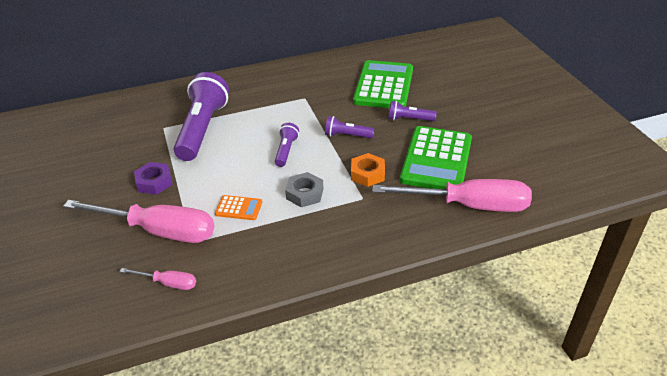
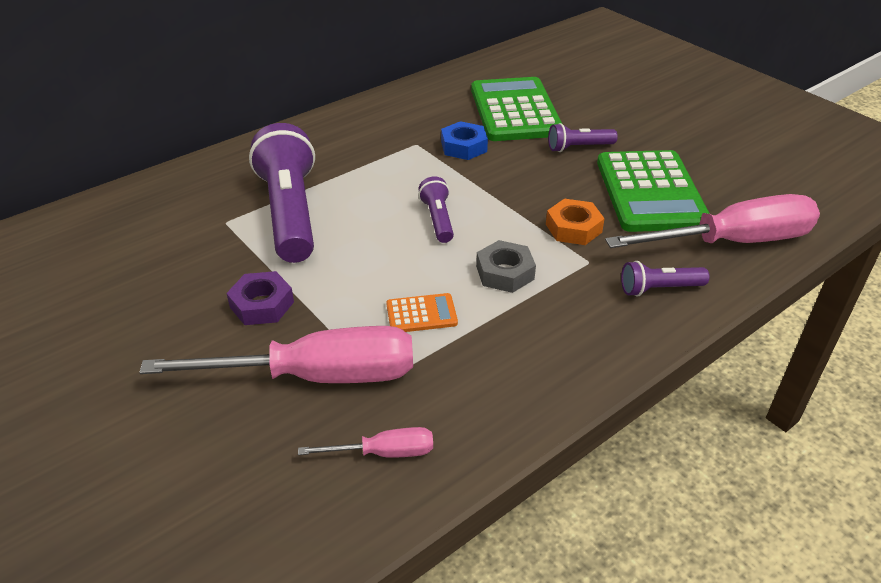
camera: 20 degrees left, 0 degrees up
purple flashlight [325,116,374,138] -> purple flashlight moved to [621,261,710,297]
none -> blue nut [441,121,488,160]

